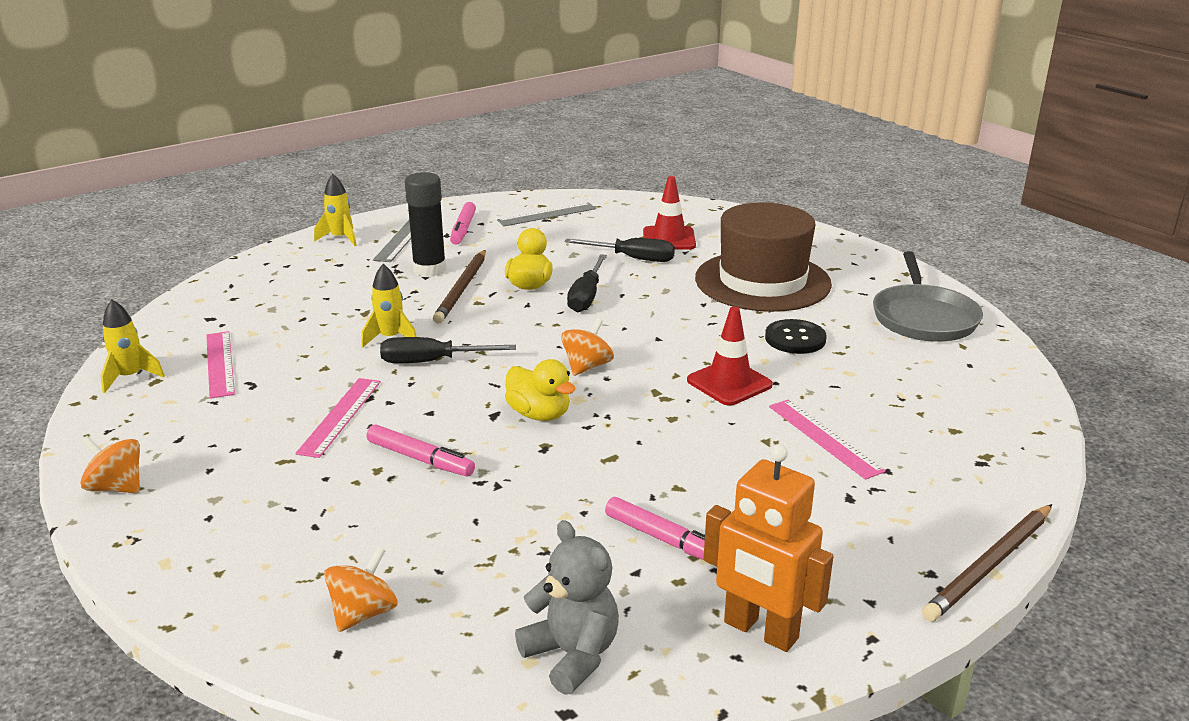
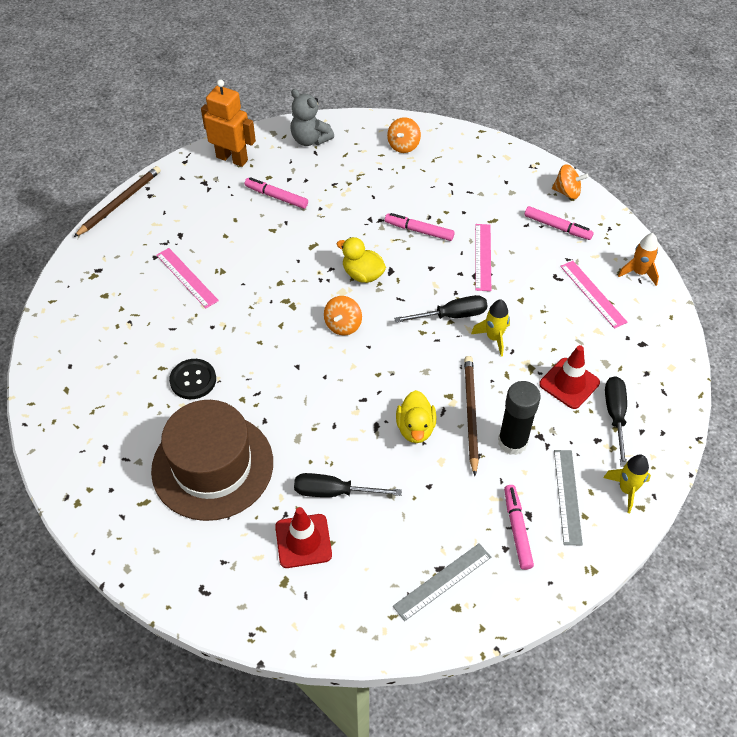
camera: 170 degrees right, 25 degrees up
yellow rocket [101,300,165,393] -> orange rocket [618,233,659,286]
black screwdriver [567,254,607,312] -> black screwdriver moved to [605,376,627,467]
red traffic cone [687,307,773,406] -> red traffic cone moved to [539,345,600,409]
grey pan [873,251,983,342] -> none
none -> pink marker [524,206,594,240]

